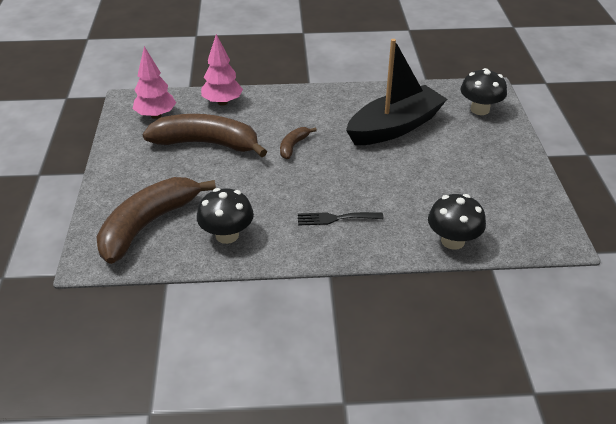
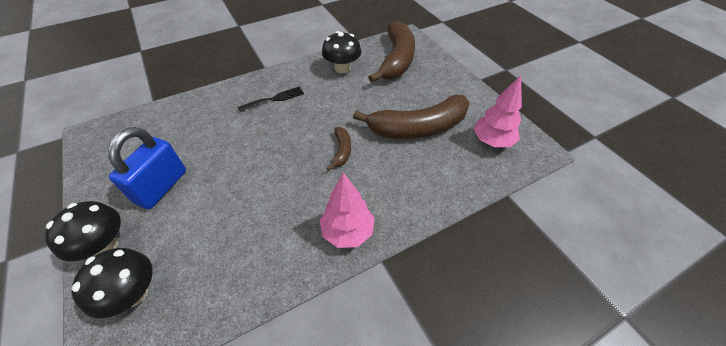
camera: 155 degrees right, 10 degrees up
pink tree [201,34,243,106] -> pink tree moved to [320,172,375,248]
black boat [346,39,447,145] -> none
black mushroom [428,194,486,250] -> black mushroom moved to [45,201,121,261]
none -> blue padlock [108,127,186,209]

